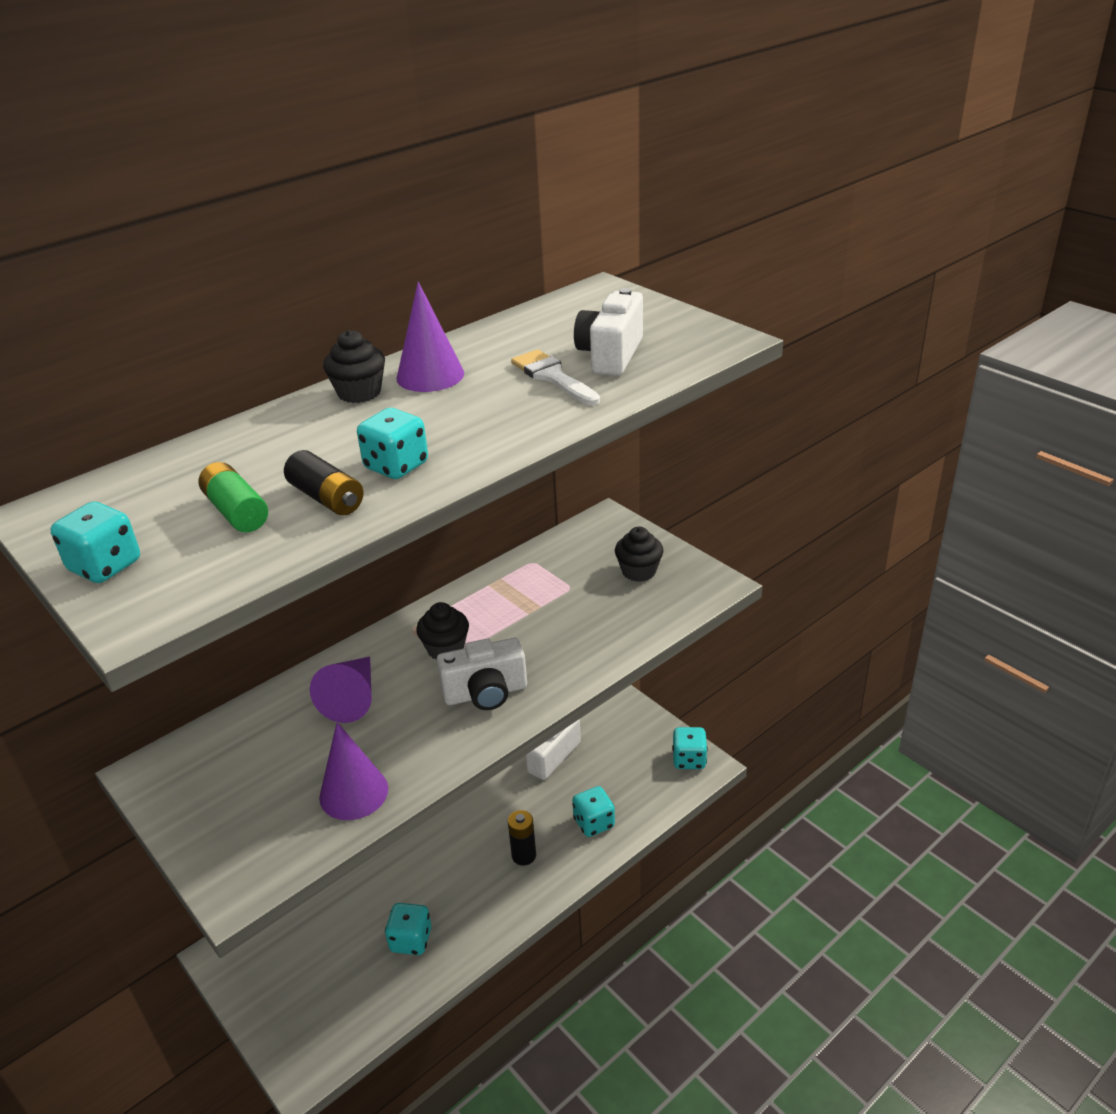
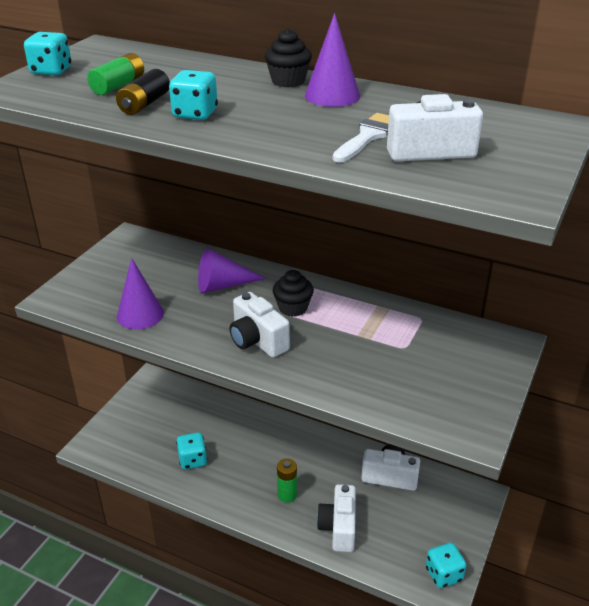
camera: 65 degrees right, 0 degrees up
black battery [508,810,536,866] -> green battery [277,458,297,503]
turquoise dice [572,786,615,837] -> white camera [317,484,356,552]
black cupcake [615,527,664,582] -> none

